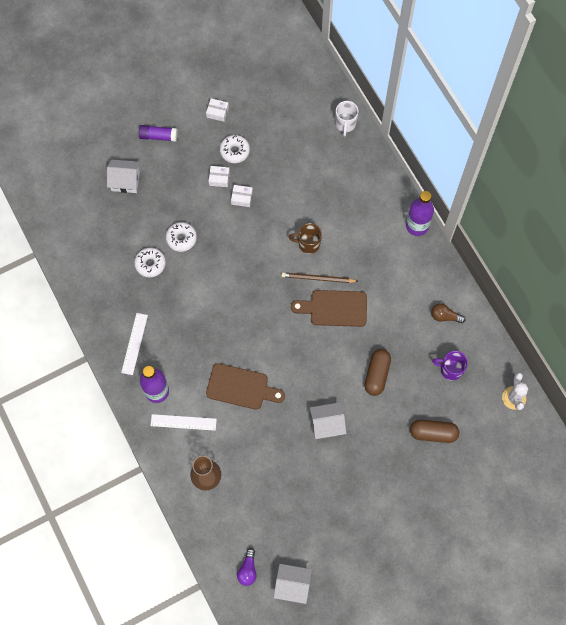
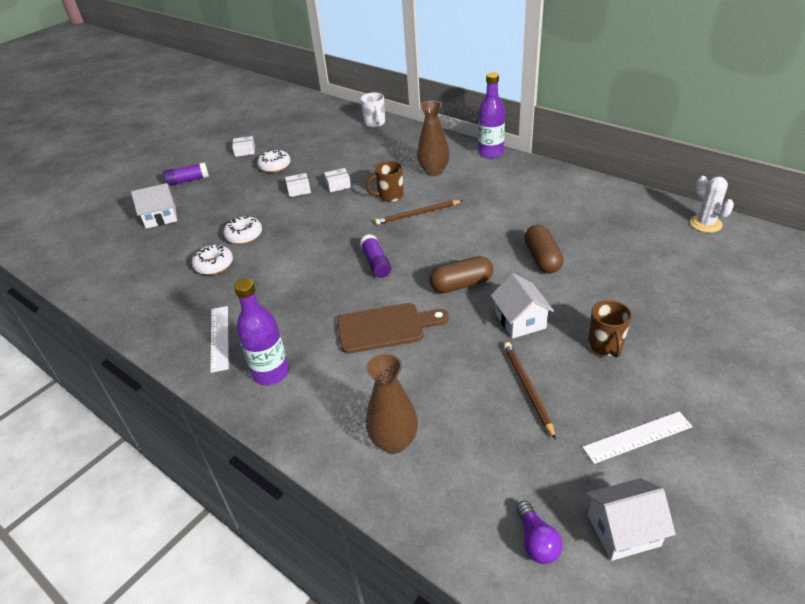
camera: 20 degrees left, 30 degrees down
white ruler [151,414,217,431] -> white ruler moved to [582,411,693,464]
white box [209,166,230,187] -> white box moved to [324,168,351,192]
brown cutting board [291,290,367,327] -> none
white house [310,402,346,439] -> white house turned 75 degrees counterclockwise [490,273,554,339]
brown capsule [410,420,459,443] -> brown capsule moved to [430,256,493,293]
brown light bulb [431,303,465,323] -> none
purple mug [432,351,468,381] -> none
none -> purple glue stick [360,234,391,278]
none -> brown vase [417,100,450,176]
none -> brown pencil [504,342,556,440]
none -> brown mug [588,300,632,358]

